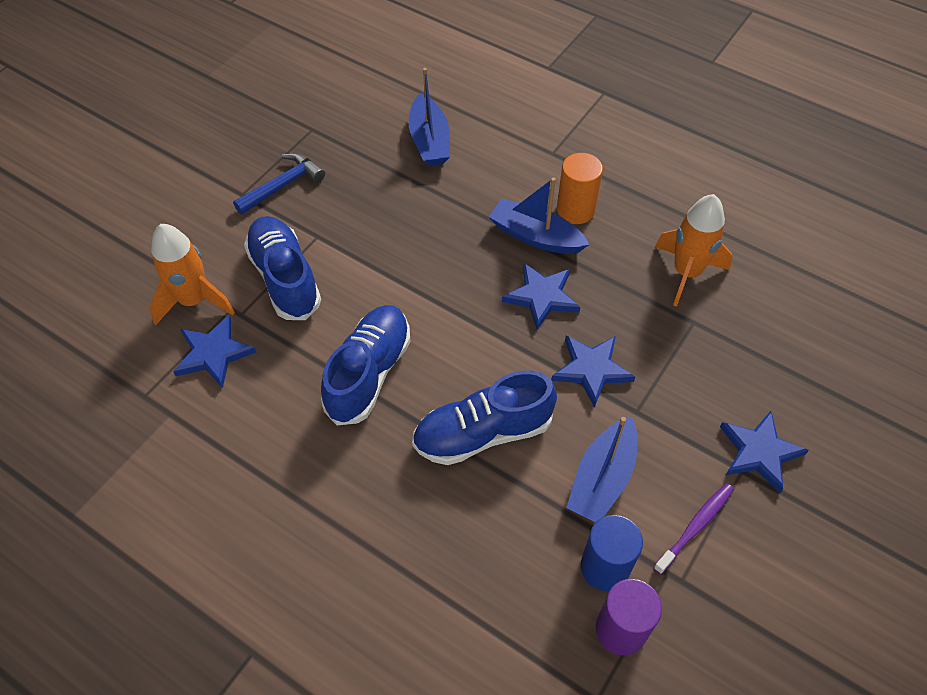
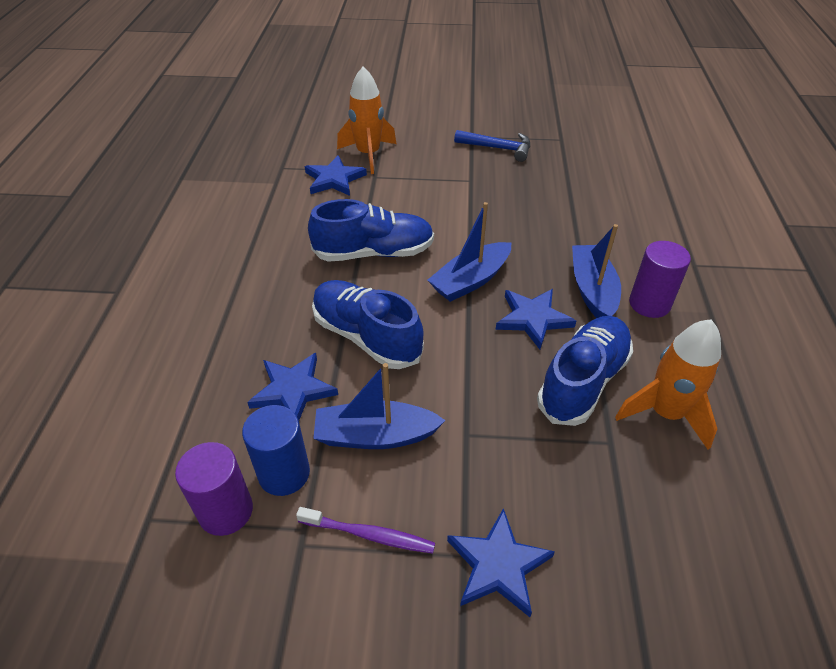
camera: 60 degrees right, 10 degrees down
blue shoe [244,216,321,320] -> blue shoe moved to [537,316,633,426]
blue boat [408,68,450,166] -> blue boat moved to [428,202,511,302]
blue star [551,335,635,408] -> blue star moved to [247,353,338,420]
orange cylinder [557,153,603,224] -> purple cylinder [629,241,691,318]

